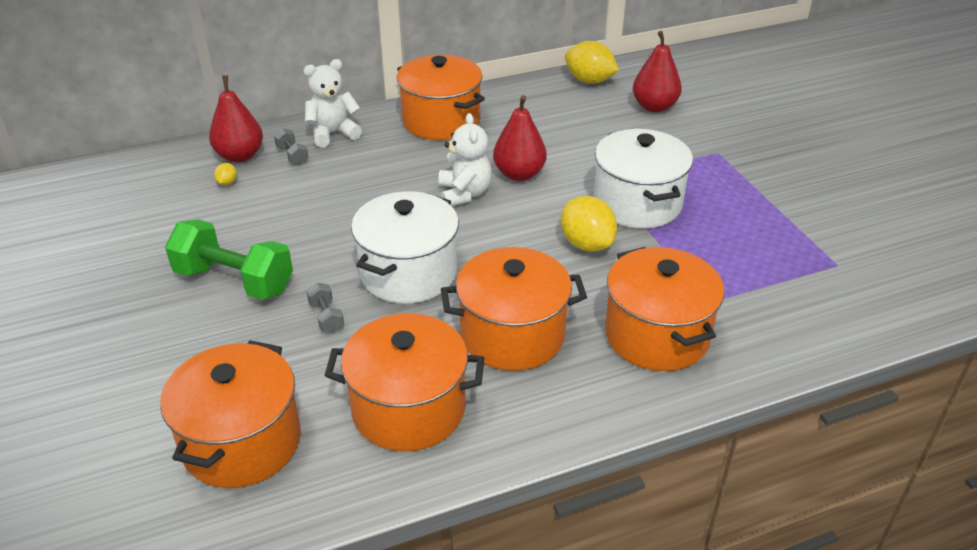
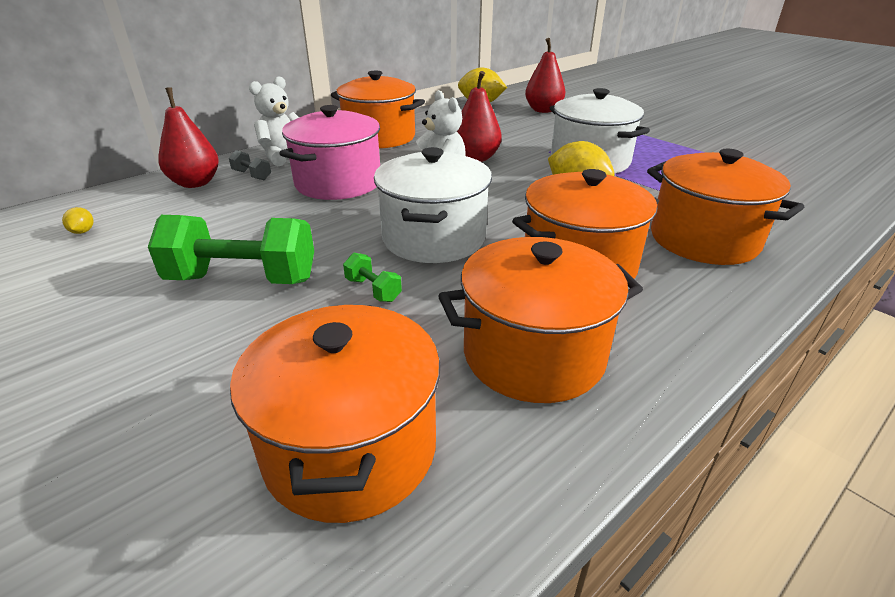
camera: 20 degrees left, 5 degrees down
yellow lemon [214,163,237,186] -> yellow lemon moved to [62,207,93,234]
grey dumbbell [306,283,344,333] -> green dumbbell [343,253,402,302]
none -> pink pot [279,105,380,200]

